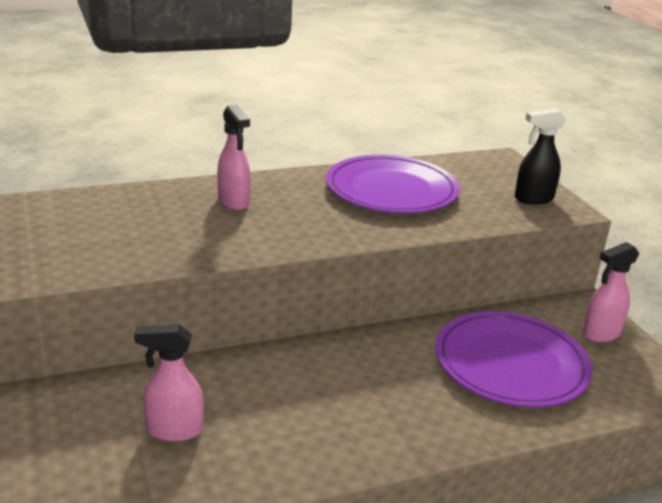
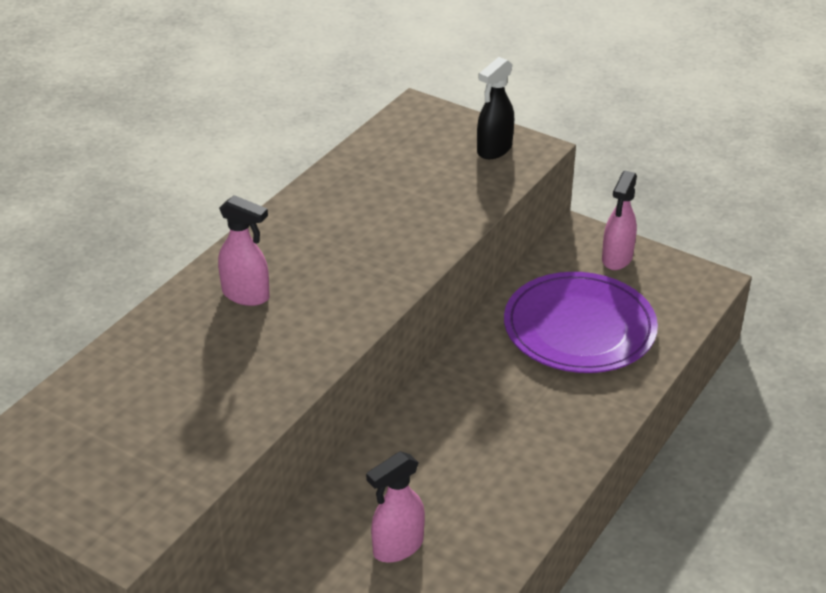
camera: 35 degrees left, 10 degrees up
purple plate [326,155,459,213] -> none

